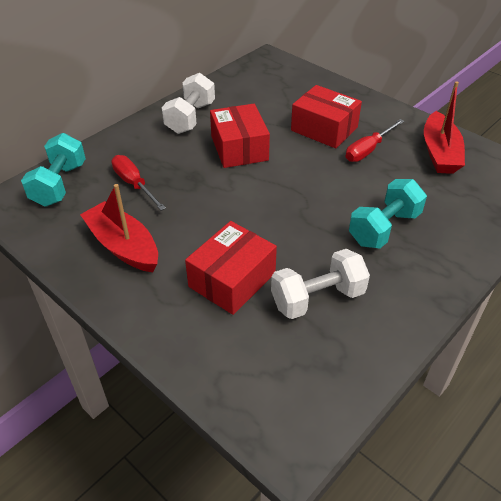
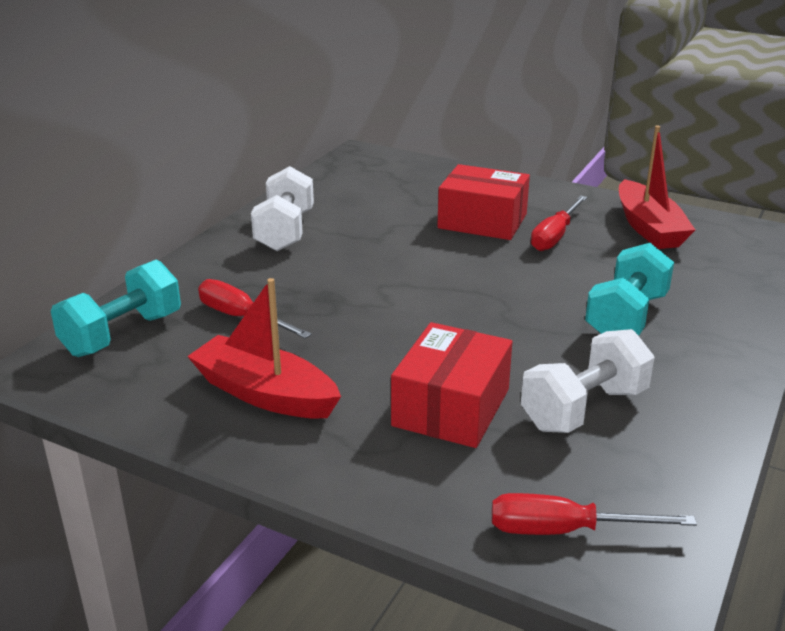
camera: 15 degrees left, 15 degrees down
turquoise dumbbell [21,133,86,207] -> turquoise dumbbell turned 45 degrees clockwise [51,260,181,357]
red box [210,104,270,168] -> none
none -> red screwdriver [492,493,697,535]

